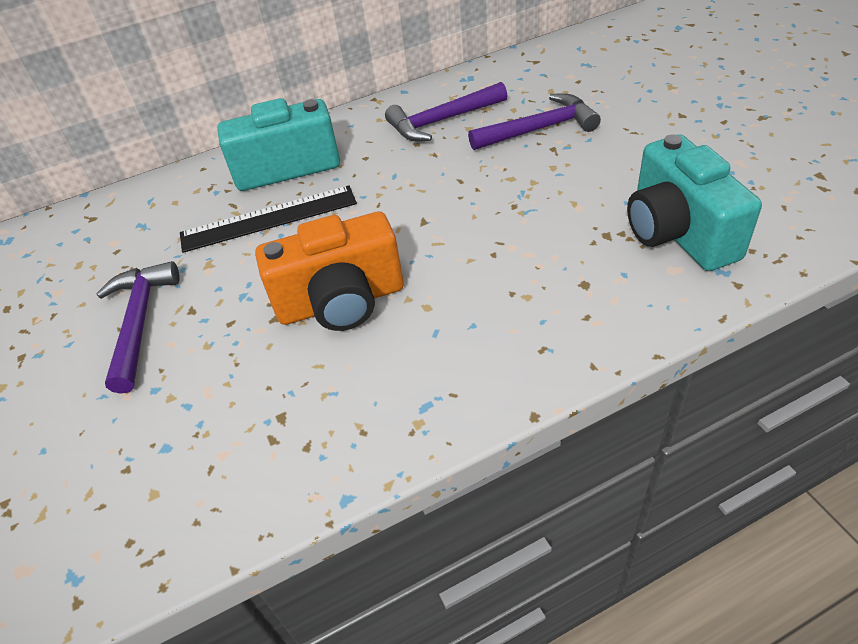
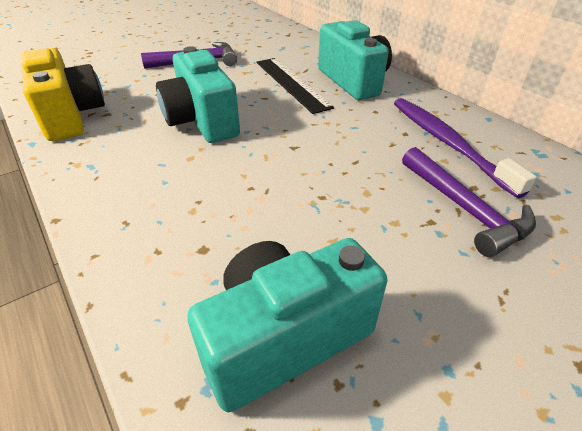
camera: 75 degrees right, 5 degrees down
orange camera [255,211,404,331] -> turquoise camera [156,46,240,143]
purple hammer [385,82,507,141] -> purple toothbrush [394,98,536,198]
none -> yellow camera [22,48,105,141]

